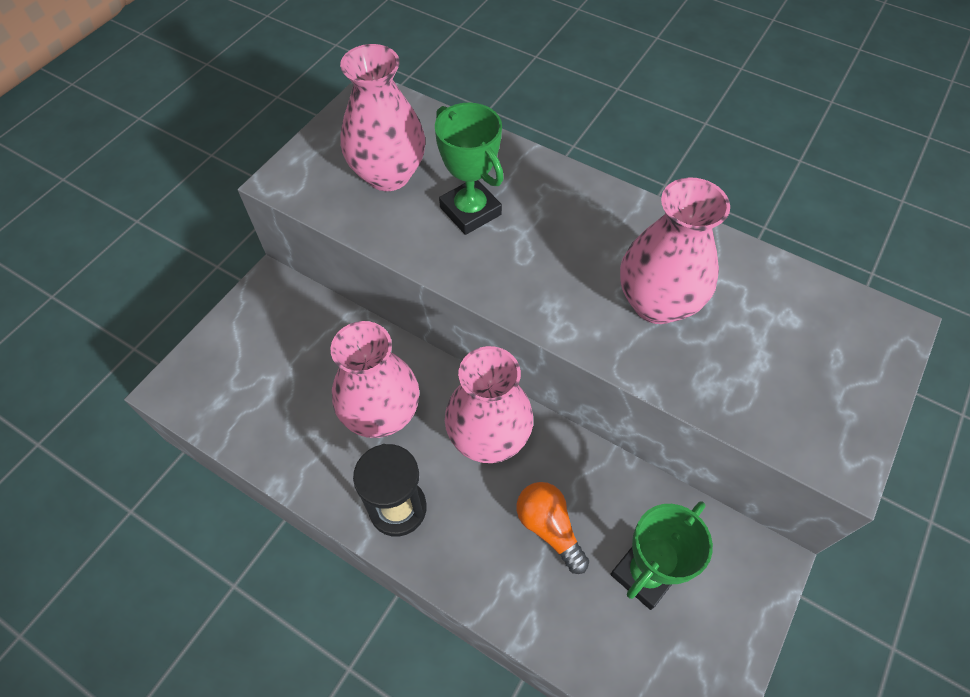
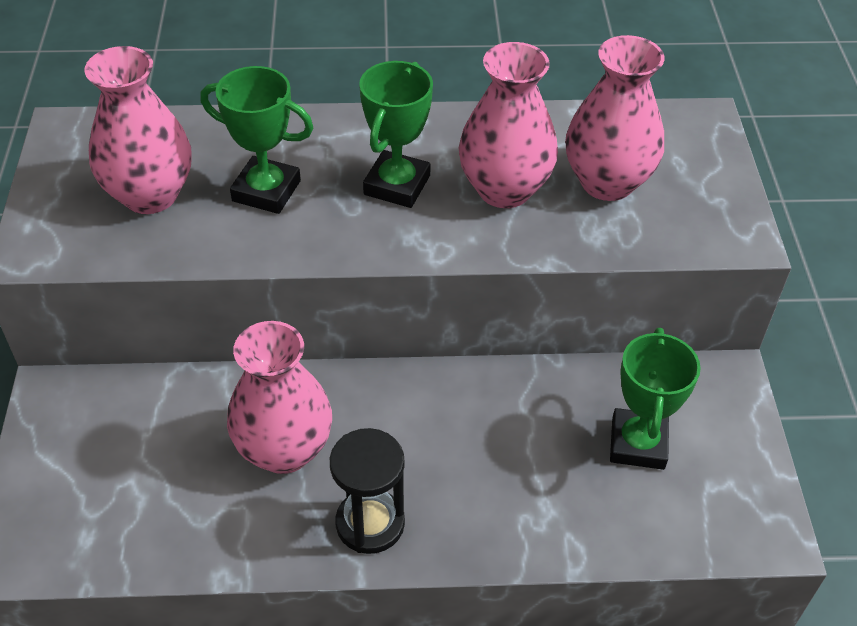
camera: 35 degrees left, 10 degrees down
pink vase [445,346,533,463] -> pink vase moved to [565,35,665,201]
orange light bulb [516,482,589,574] -> none
none -> green trophy [359,61,433,208]

